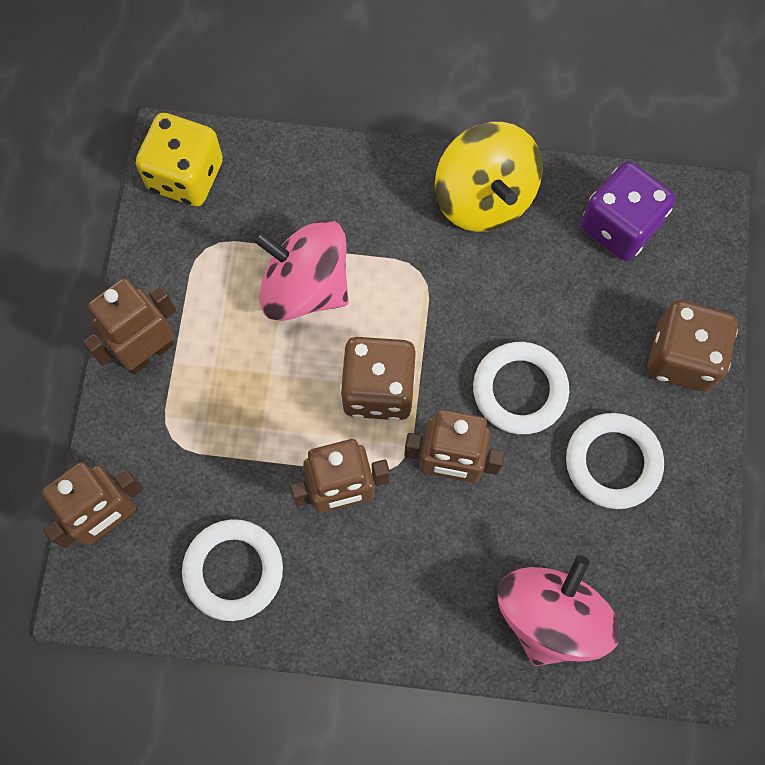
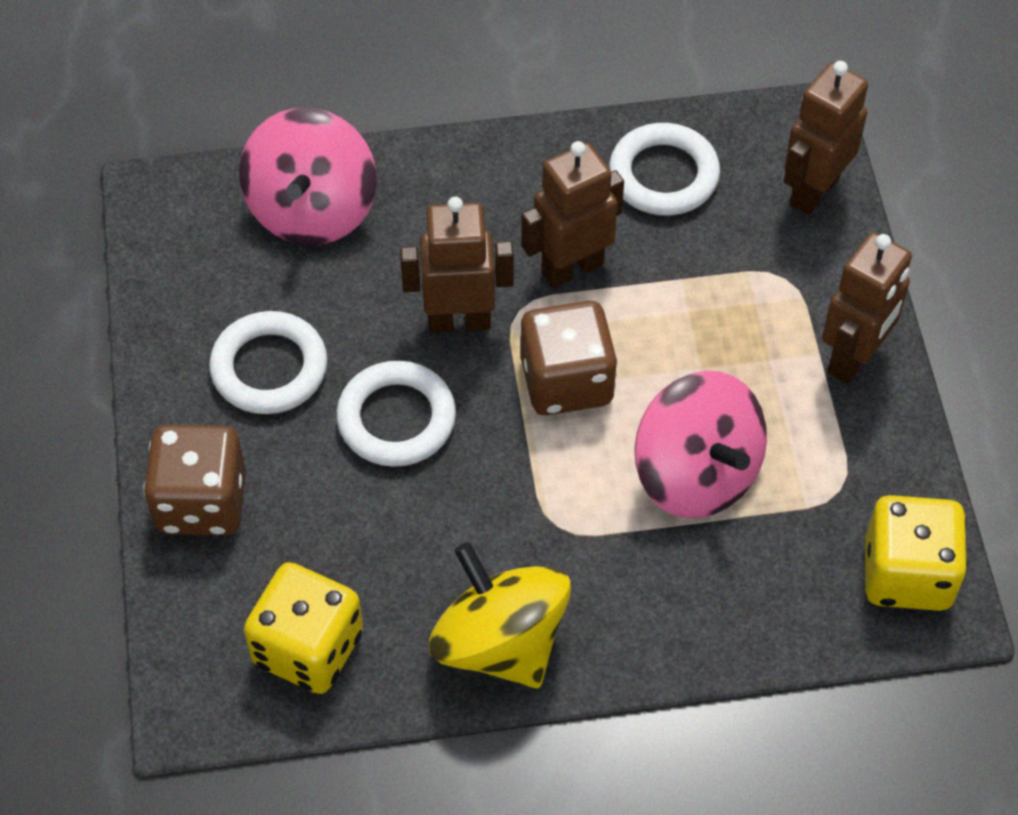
camera: 165 degrees right, 15 degrees down
pink spinning top [252,220,349,321] -> pink spinning top turned 45 degrees clockwise [634,371,767,518]
purple dice [581,162,675,261] -> yellow dice [244,562,363,694]

